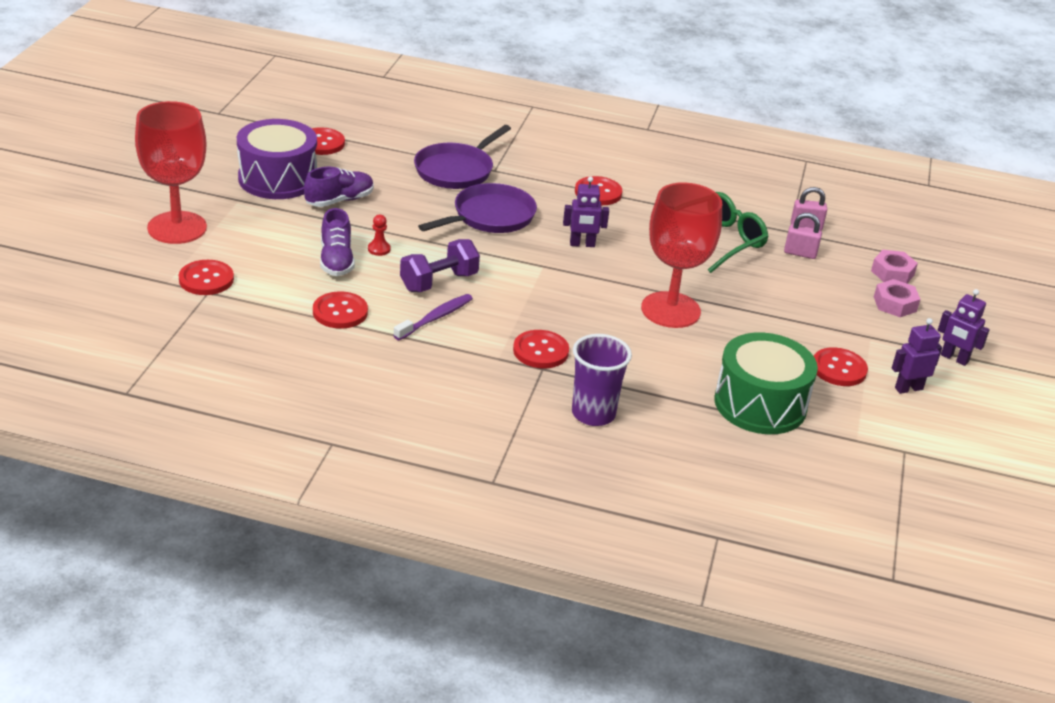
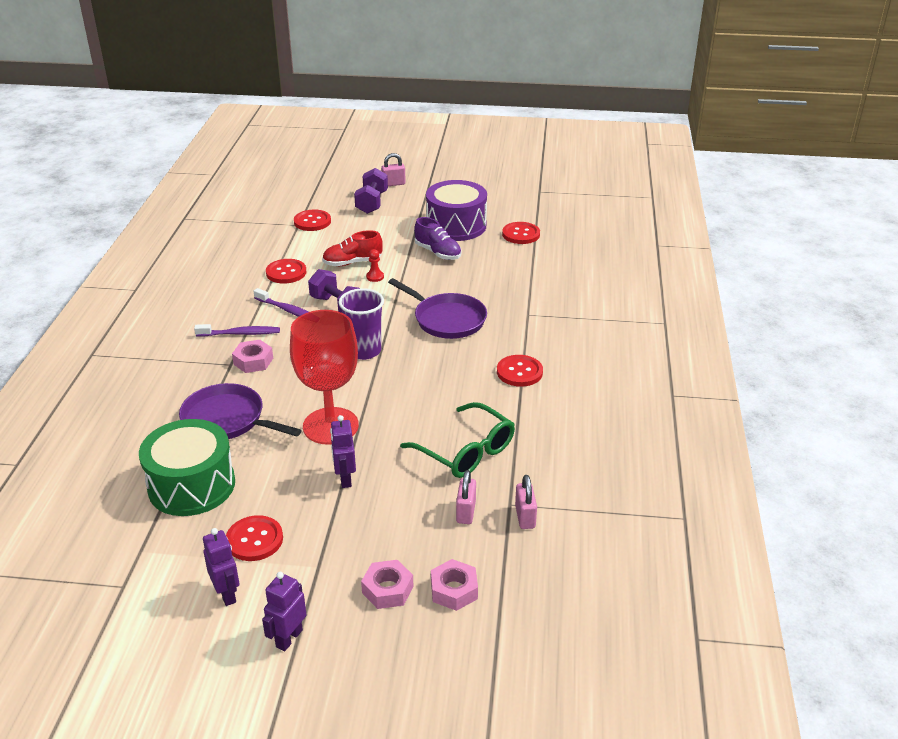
camera: 85 degrees right, 0 degrees up
red goblet [135,101,207,244] -> purple dumbbell [354,168,388,214]
purple shoe [320,208,355,276] -> red shoe [322,230,383,266]
purple pan [414,125,511,189] -> purple pan moved to [179,383,302,439]
red button [513,330,569,368] -> pink nut [232,340,273,373]
purple robot [563,176,609,247] -> purple robot moved to [330,415,356,488]
purple cup [572,334,632,426] -> purple cup moved to [339,288,384,360]
none -> purple toothbrush [194,324,280,337]
none -> pink padlock [381,153,406,186]

